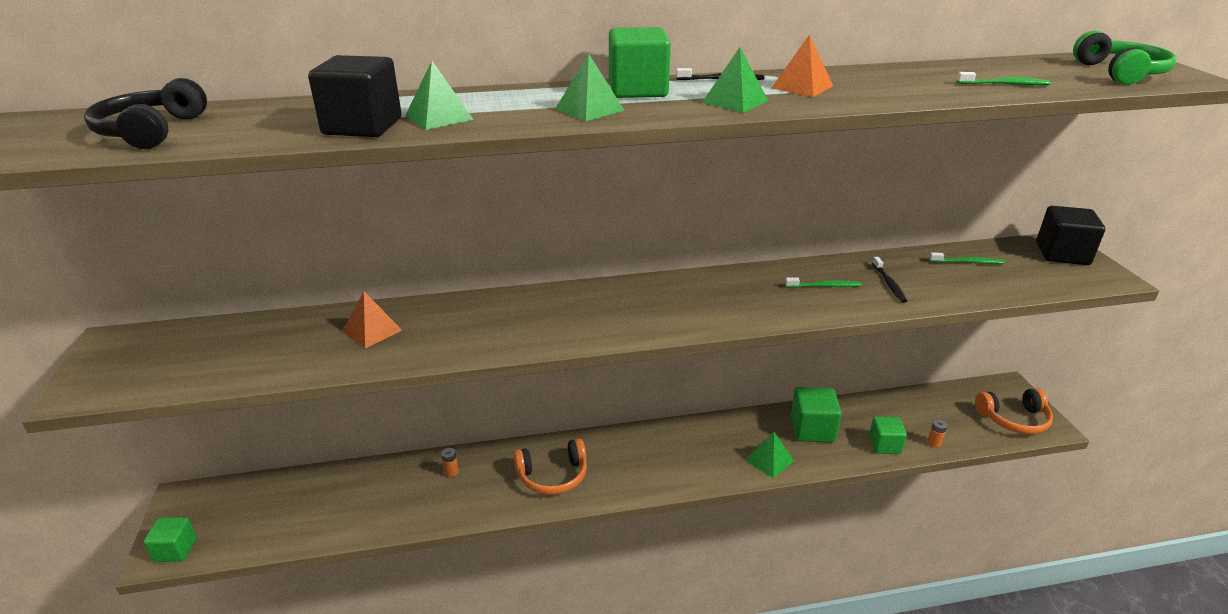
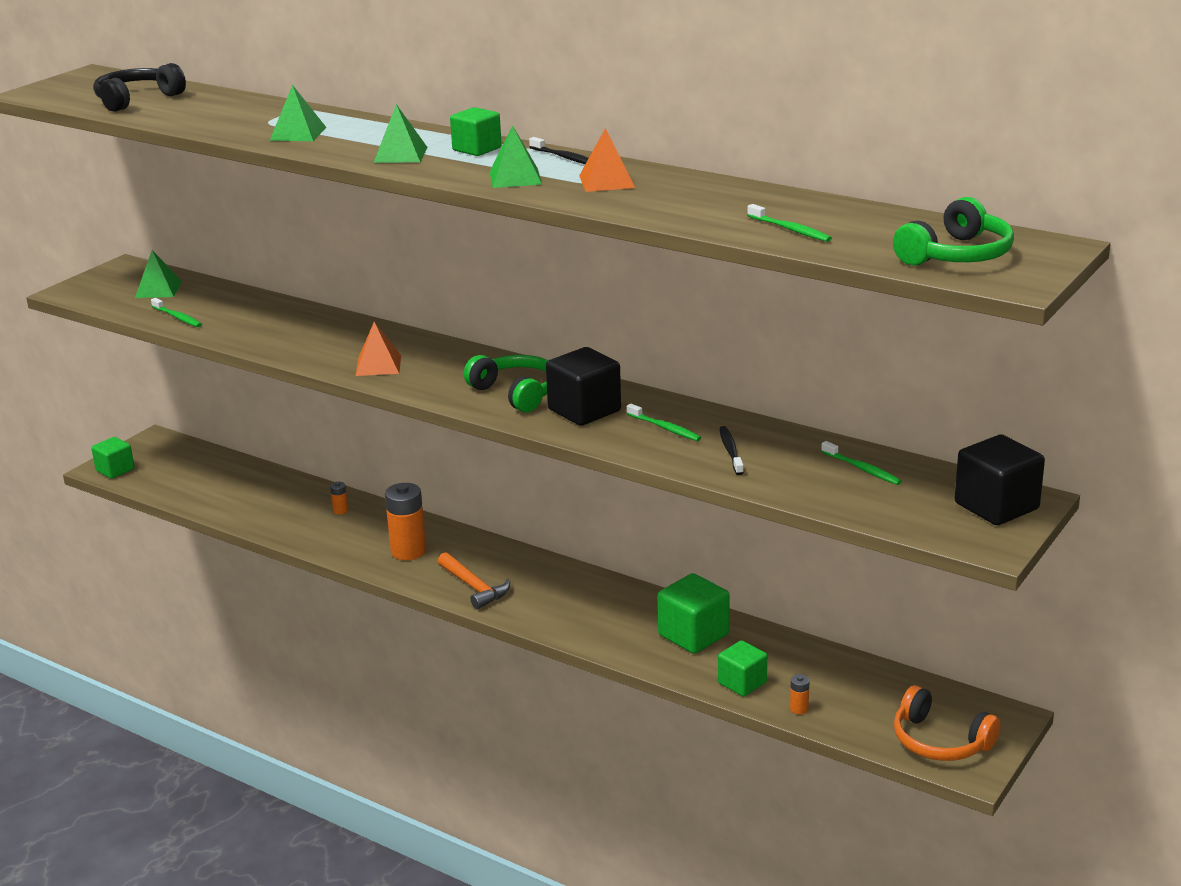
camera: 45 degrees right, 5 degrees down
black cube [308,55,401,137] -> black cube moved to [546,347,621,426]
orange pyramid [342,291,402,348] -> orange pyramid moved to [356,322,401,376]
orange headphones [514,438,587,495] -> orange battery [385,483,426,560]
green cube [609,27,671,98] -> green cube [450,107,502,156], size x0.66
green pyramid [745,432,794,479] -> green pyramid moved to [135,250,182,298]
black toothbrush [872,257,907,303] -> black toothbrush turned 135 degrees clockwise [719,426,744,475]
none -> green toothbrush [151,298,202,327]
none -> orange hammer [438,552,510,609]
none -> green headphones [464,355,548,412]

